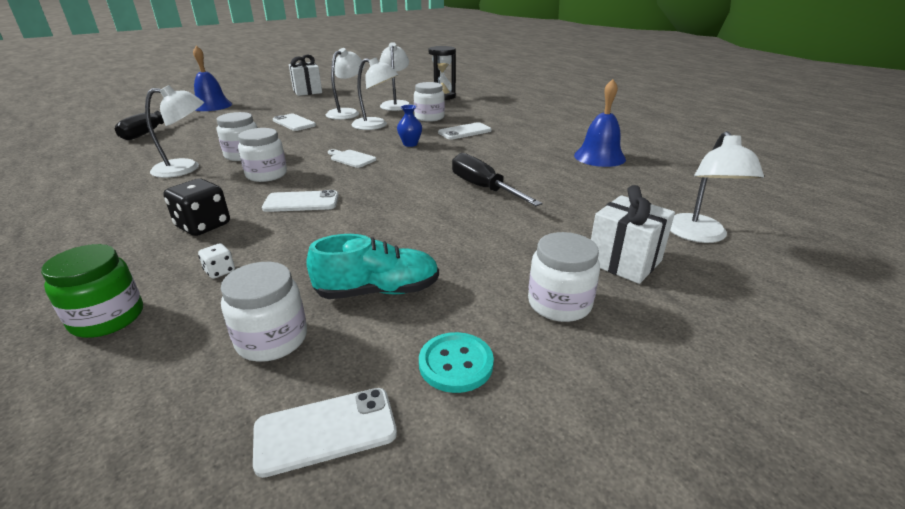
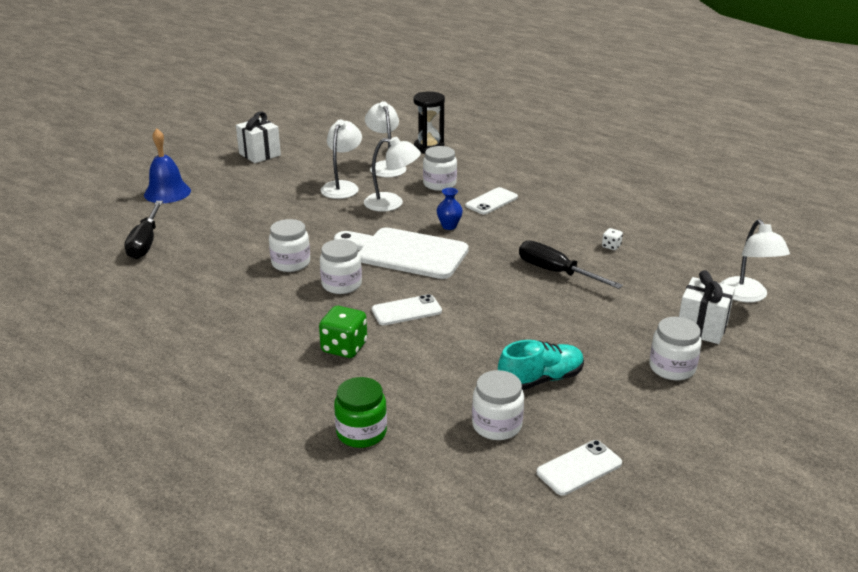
camera: 15 degrees left, 0 degrees up
white lamp [145,85,204,178] -> none
black dice [164,178,230,236] -> green dice [319,306,367,358]
white dice [198,243,235,279] -> white dice moved to [602,228,623,250]
white phone [273,114,316,131] -> none
white cutting board [328,149,376,168] -> white cutting board [334,227,469,279], size x2.38
turquoise button [419,332,494,393] -> none
blue bell [574,79,626,167] -> none

